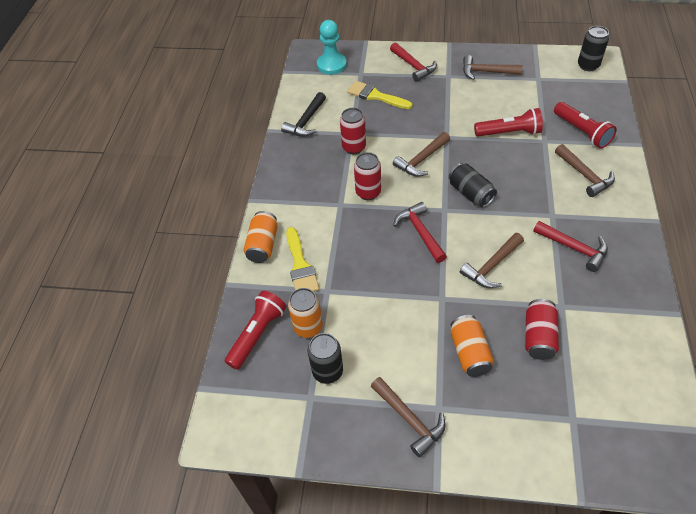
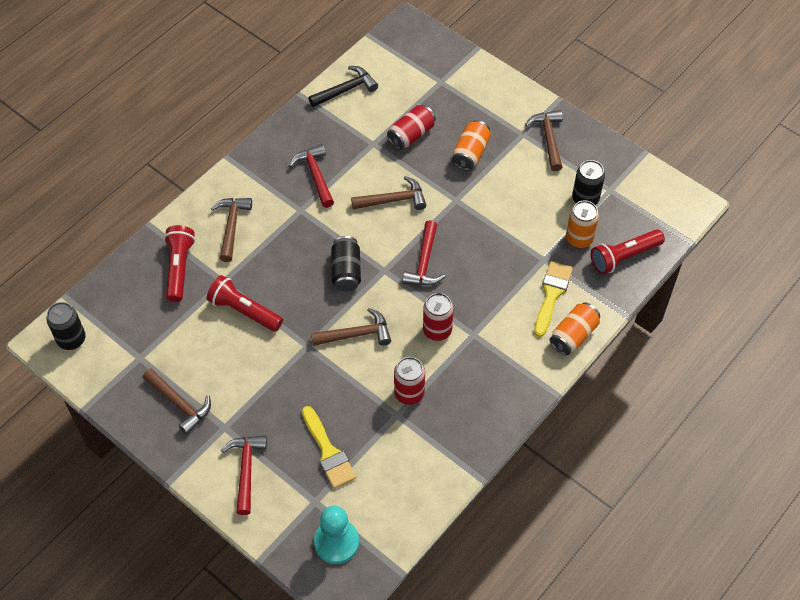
camera: 150 degrees left, 5 degrees up
black hammer [281,92,326,136] -> black hammer moved to [308,66,378,107]

